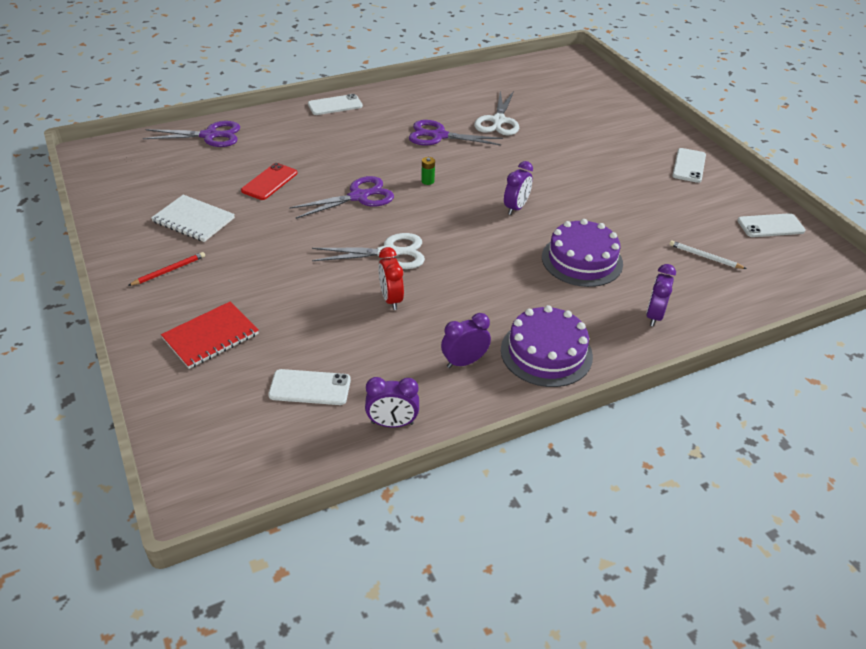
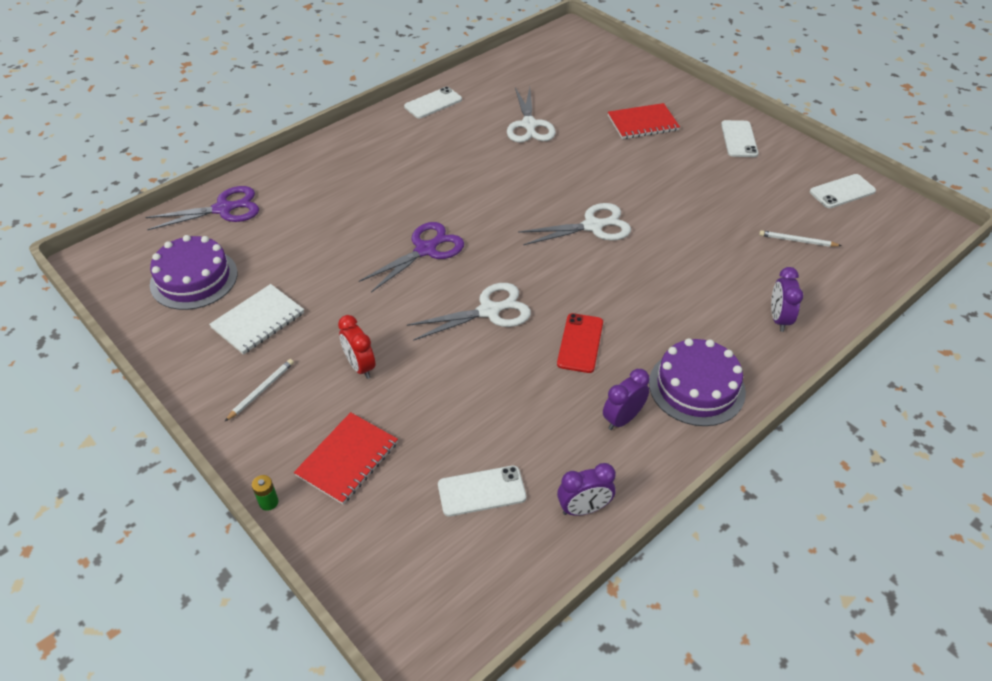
camera: 15 degrees left, 5 degrees up
red pencil [128,252,205,286] -> white pencil [225,359,294,421]
white notebook [151,195,235,242] -> white notebook turned 60 degrees counterclockwise [209,284,304,355]
red phone [241,163,297,200] -> red phone moved to [557,313,603,373]
white phone [308,94,363,115] -> white phone moved to [404,87,462,119]
red clock [379,247,404,310] -> red clock moved to [338,315,375,379]
purple scissors [409,120,503,146] -> none
green battery [421,157,435,185] -> green battery moved to [252,475,279,511]
purple clock [504,161,533,215] -> white scissors [518,203,631,245]
purple cake [542,219,623,287] -> purple cake moved to [150,235,238,310]
none -> red notebook [608,103,680,139]

